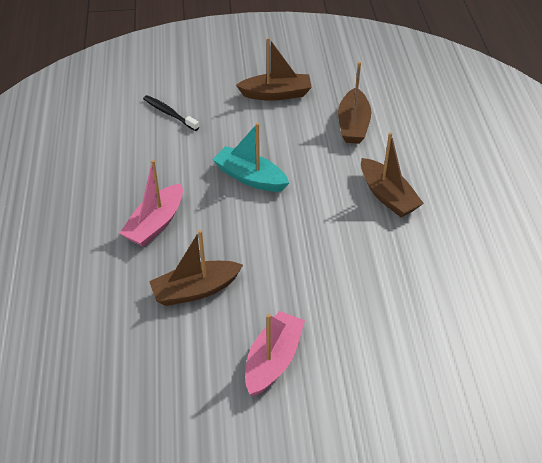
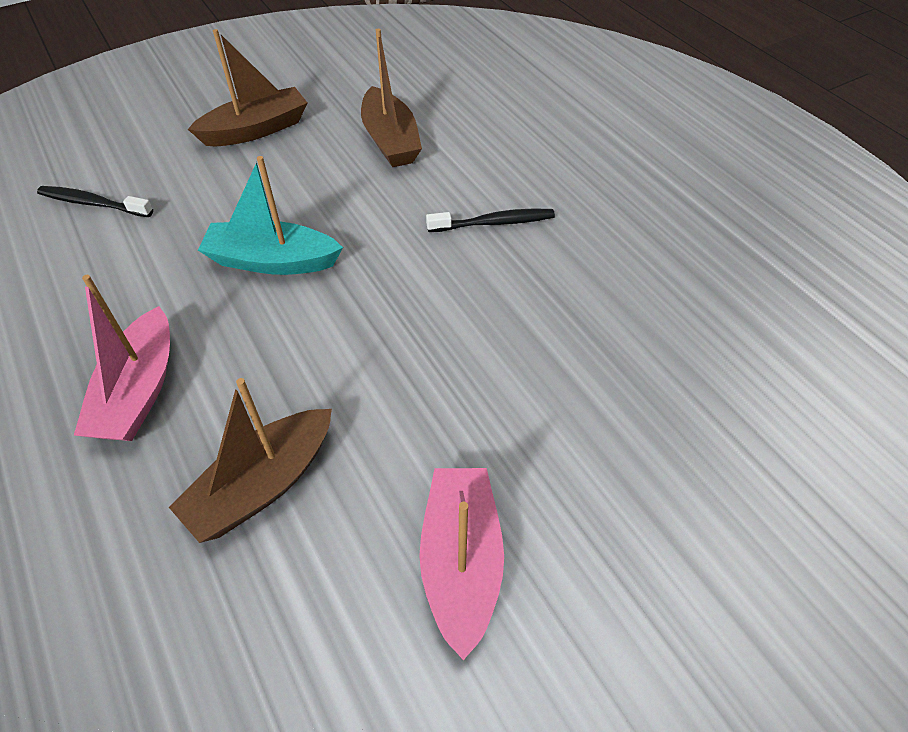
camera: 25 degrees left, 5 degrees up
brown boat [361,132,424,217] -> black toothbrush [426,209,555,232]

